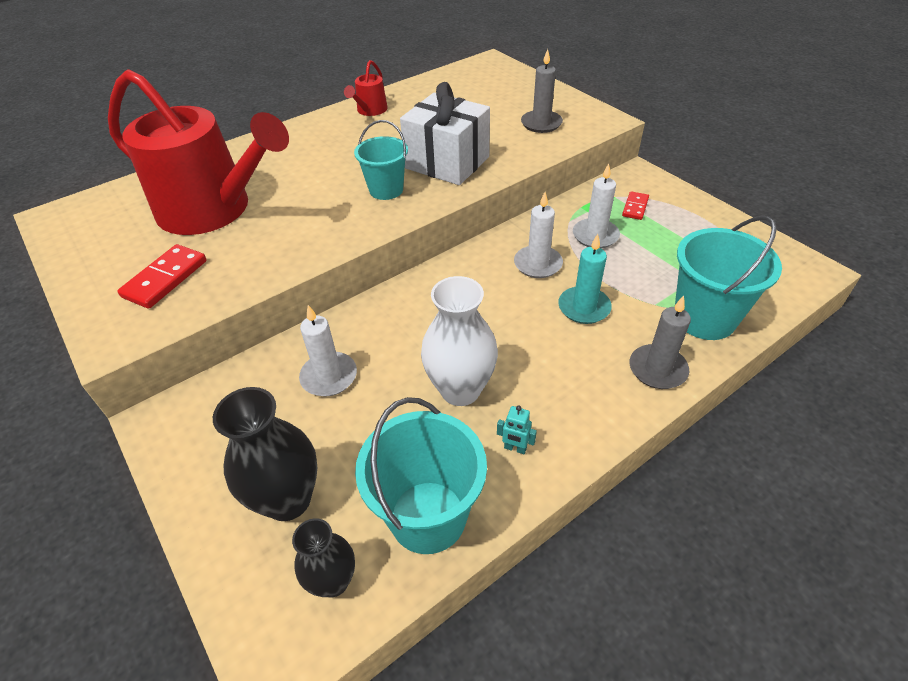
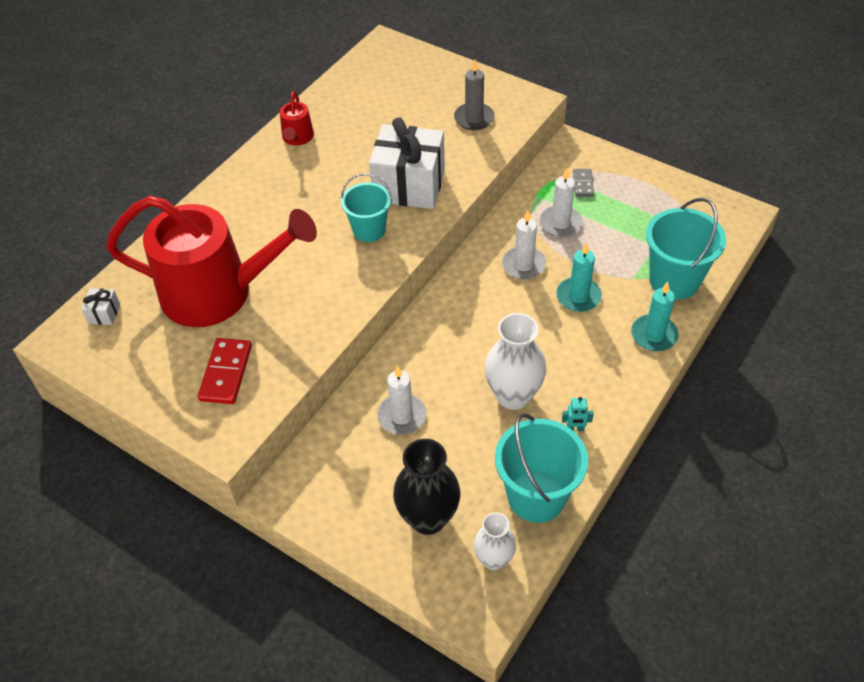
camera: 20 degrees left, 5 degrees up
black vase [292,518,355,597] -> white vase [474,513,516,570]
red domino [622,191,649,220] -> grey domino [573,169,594,197]
grey candle [630,296,691,389] -> turquoise candle [631,282,679,351]
none -> white gift [81,288,120,325]

